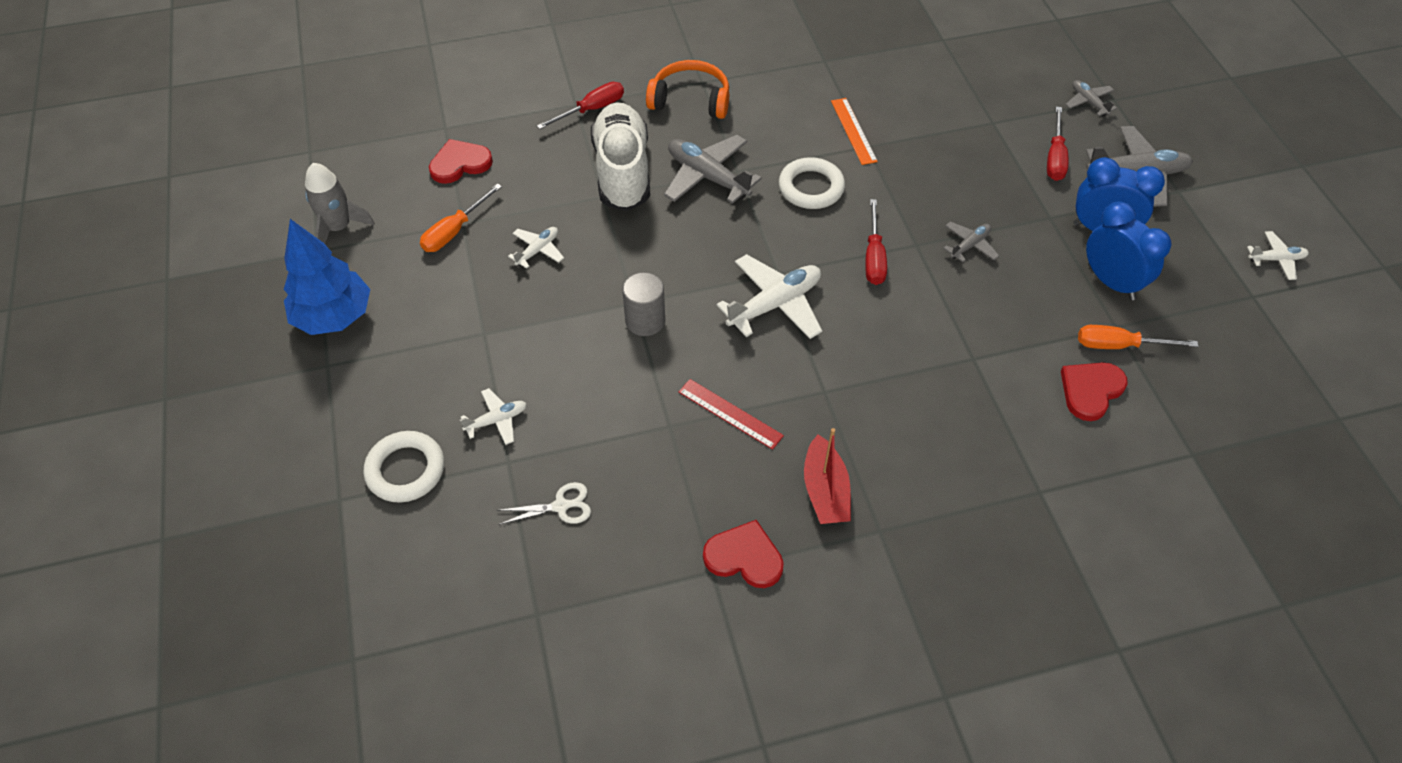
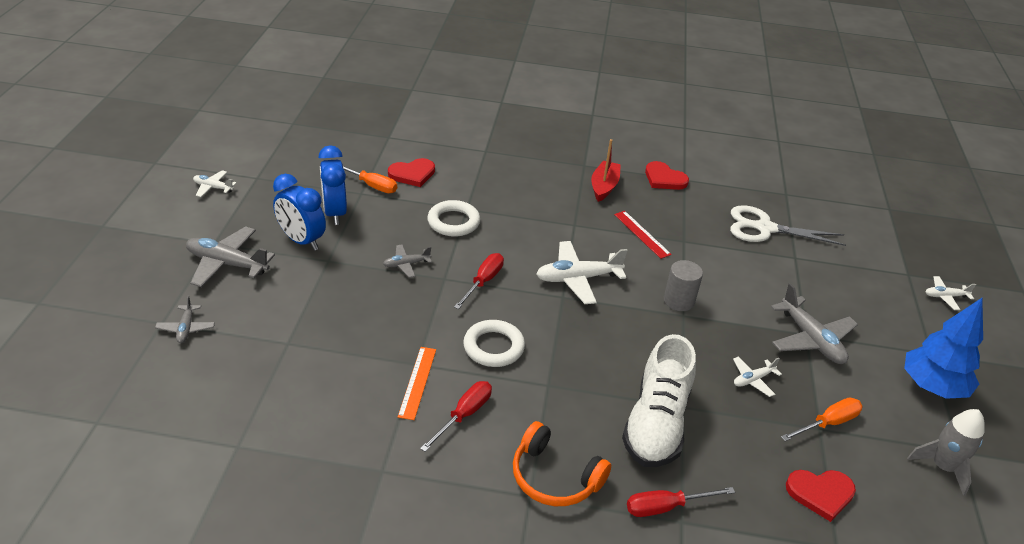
camera: 160 degrees left, 15 degrees down
white ring [363,431,444,503] -> white ring moved to [427,200,480,237]
white plane [460,388,527,445] -> white plane moved to [926,276,976,310]
white scissors [497,482,591,525] -> white scissors [730,205,846,246], size x1.97
grey plane [664,135,762,204] -> grey plane moved to [771,283,858,364]
red screwdriver [1047,107,1068,181] -> red screwdriver moved to [420,381,492,452]

